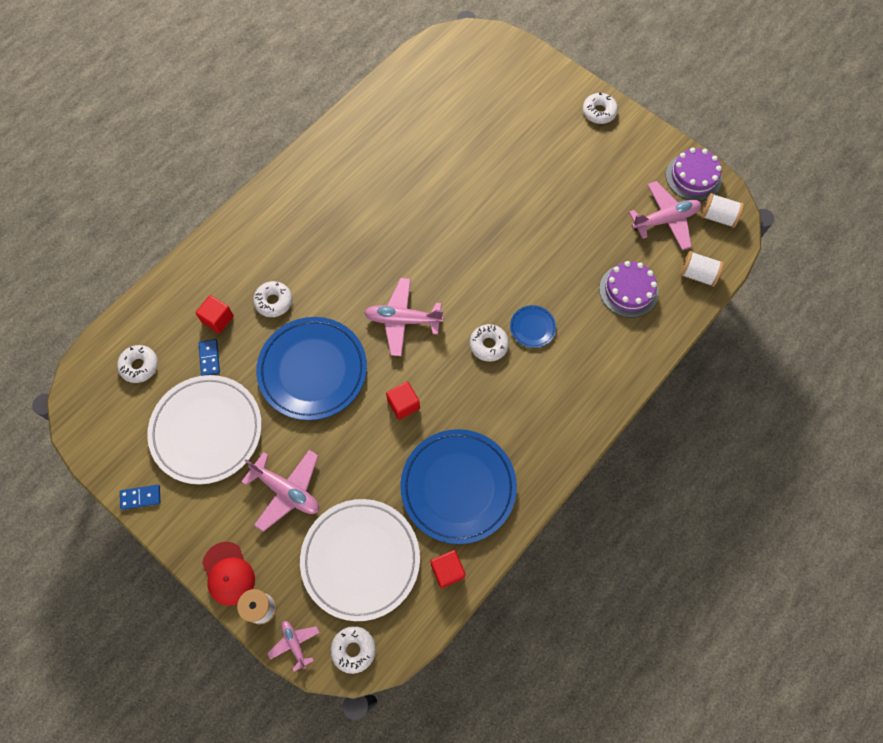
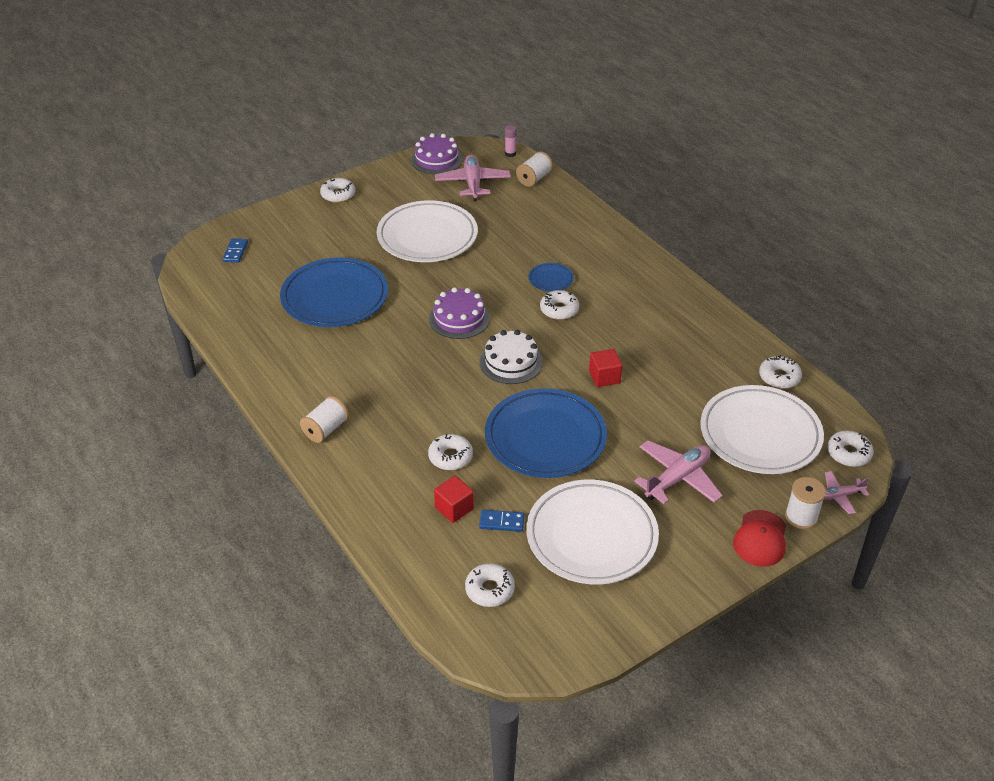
camera: 75 degrees left, 25 degrees down
blue domino [120,485,160,510] -> blue domino moved to [223,238,248,263]
red cap [202,542,255,606] -> red cap turned 120 degrees clockwise [733,510,786,567]
pink plane [364,278,443,356] -> white cake [479,330,543,384]
blue plate [400,429,517,544] -> blue plate moved to [280,258,388,327]
red cube [431,550,466,588] -> white donut [759,355,802,389]
purple cake [599,261,659,318] -> purple cake moved to [429,287,490,339]
white spool [701,193,744,228] -> white spool moved to [300,396,349,443]
none -> white plate [377,200,478,262]
none -> pink glue stick [505,125,517,157]

